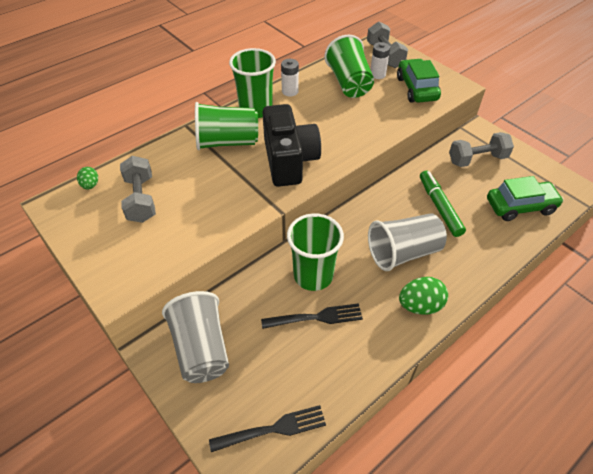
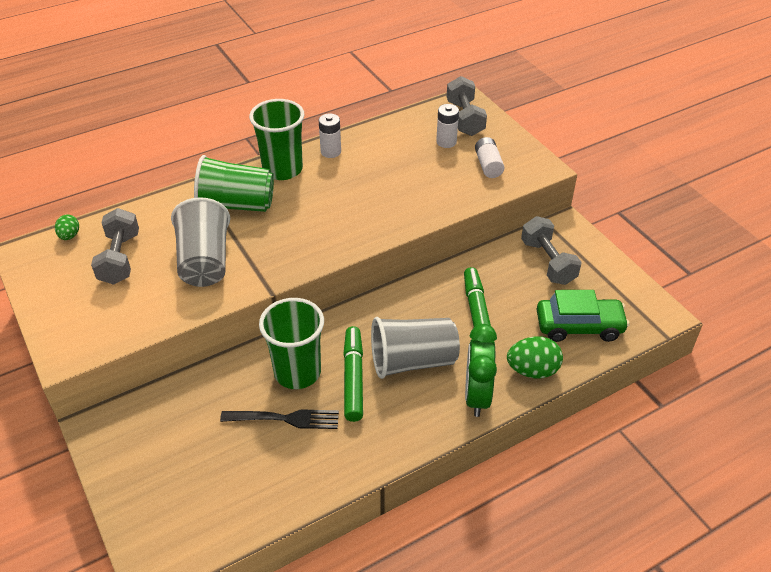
camera: 10 degrees right, 5 degrees down
grey cup [162,291,229,383] -> grey cup moved to [171,197,230,287]
black fork [209,405,326,452] -> none
black camera [263,104,321,187] -> none
green cup [324,35,374,98] -> none
green car [397,59,441,103] -> white battery [475,137,505,178]
green egg [399,277,448,315] -> green egg moved to [507,336,563,378]
grey dumbbell [449,132,514,167] -> grey dumbbell turned 75 degrees clockwise [521,216,582,285]
none -> green marker [343,326,363,422]
none -> green clock [465,324,497,417]

